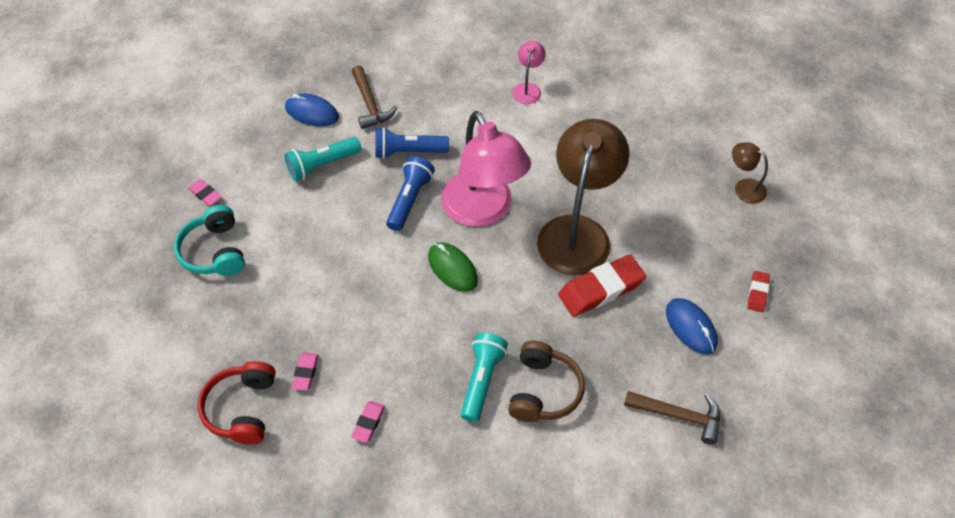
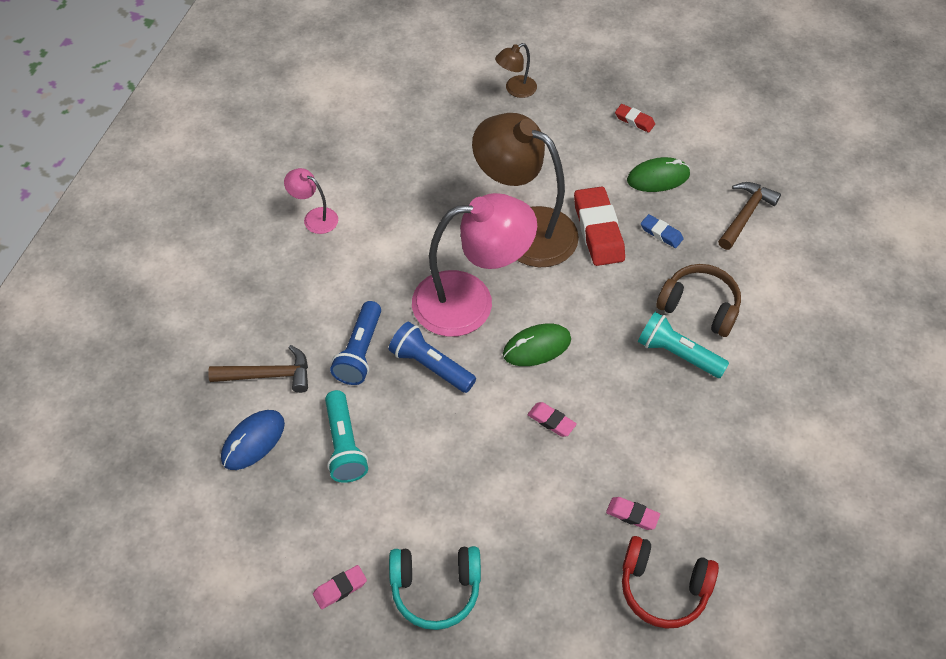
camera: 75 degrees left, 0 degrees up
pink eraser [351,401,385,443] -> pink eraser moved to [527,402,577,437]
blue mouse [666,298,718,355] -> green mouse [627,157,690,192]
none -> blue eraser [641,214,684,248]

